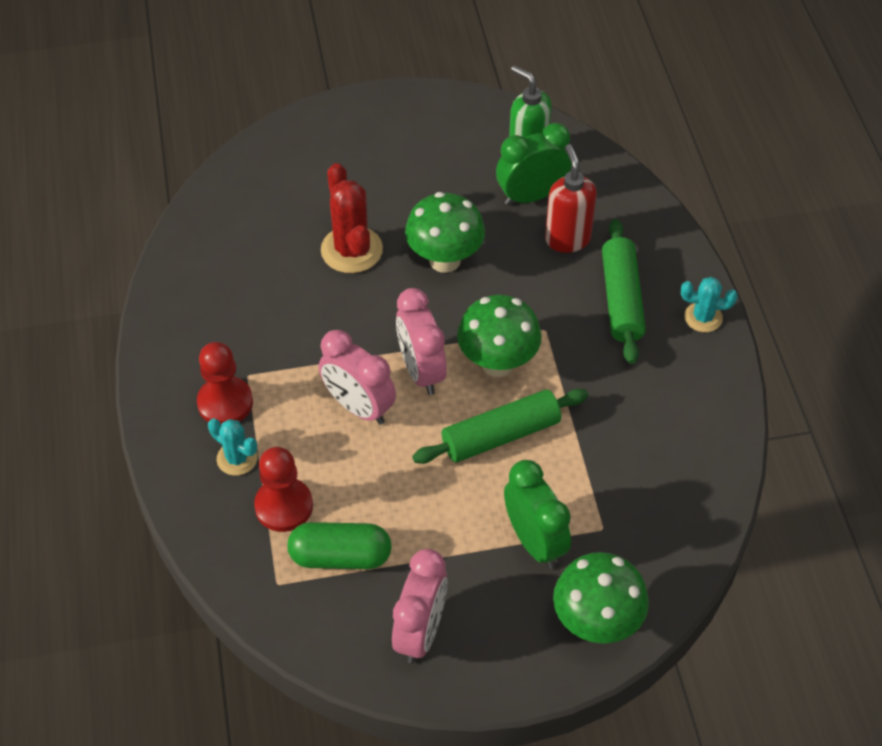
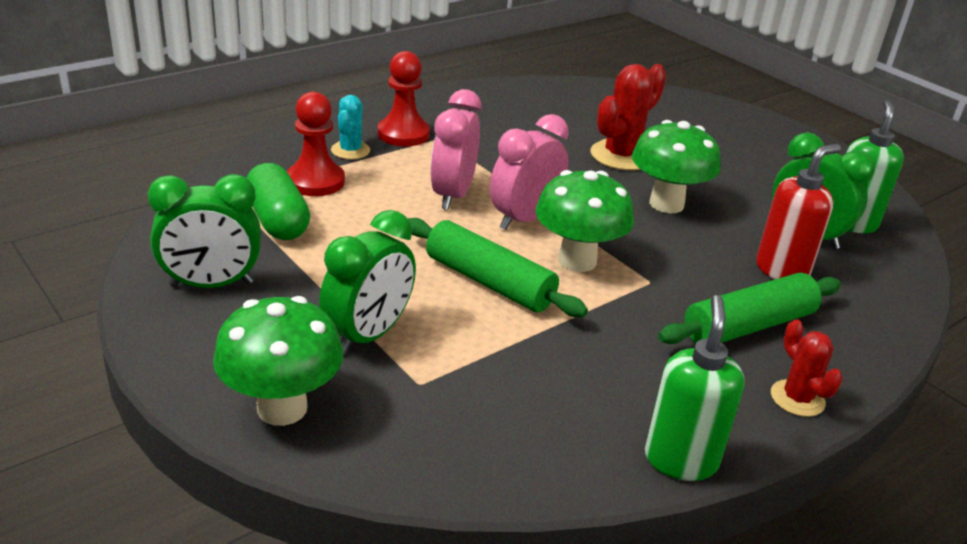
camera: 60 degrees right, 20 degrees down
pink clock [392,549,448,663] -> green clock [148,174,261,288]
turquoise cactus [681,277,738,332] -> red cactus [771,319,843,417]
none -> green soap dispenser [645,295,745,481]

